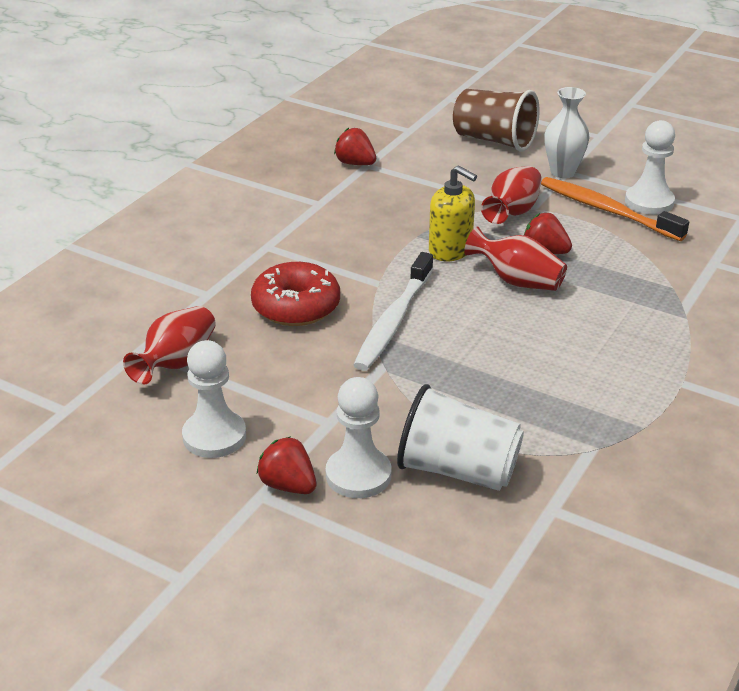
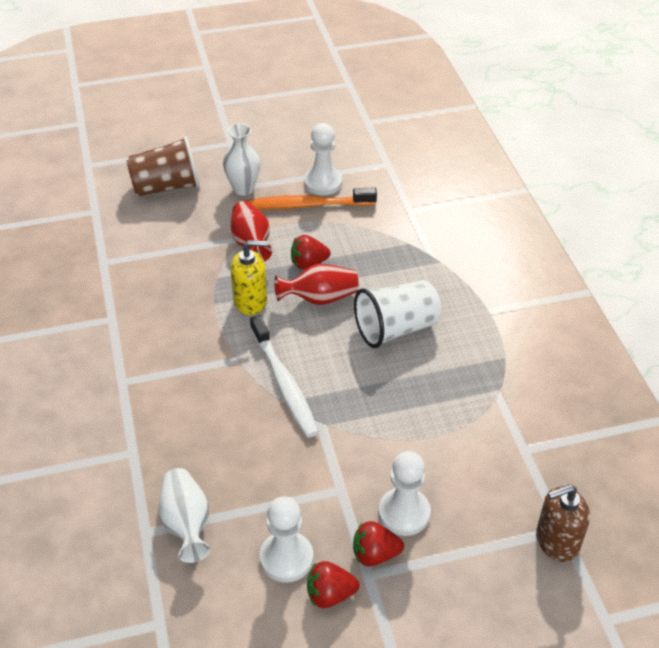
camera: 45 degrees left, 10 degrees up
red vase [123,306,216,385] -> white vase [159,468,210,563]
red donut [251,262,340,326] -> none
red strawberry [334,128,376,165] -> red strawberry moved to [307,561,360,608]
white cup [397,384,524,491] -> white cup moved to [354,280,441,348]
none -> brown soap dispenser [536,485,590,562]

